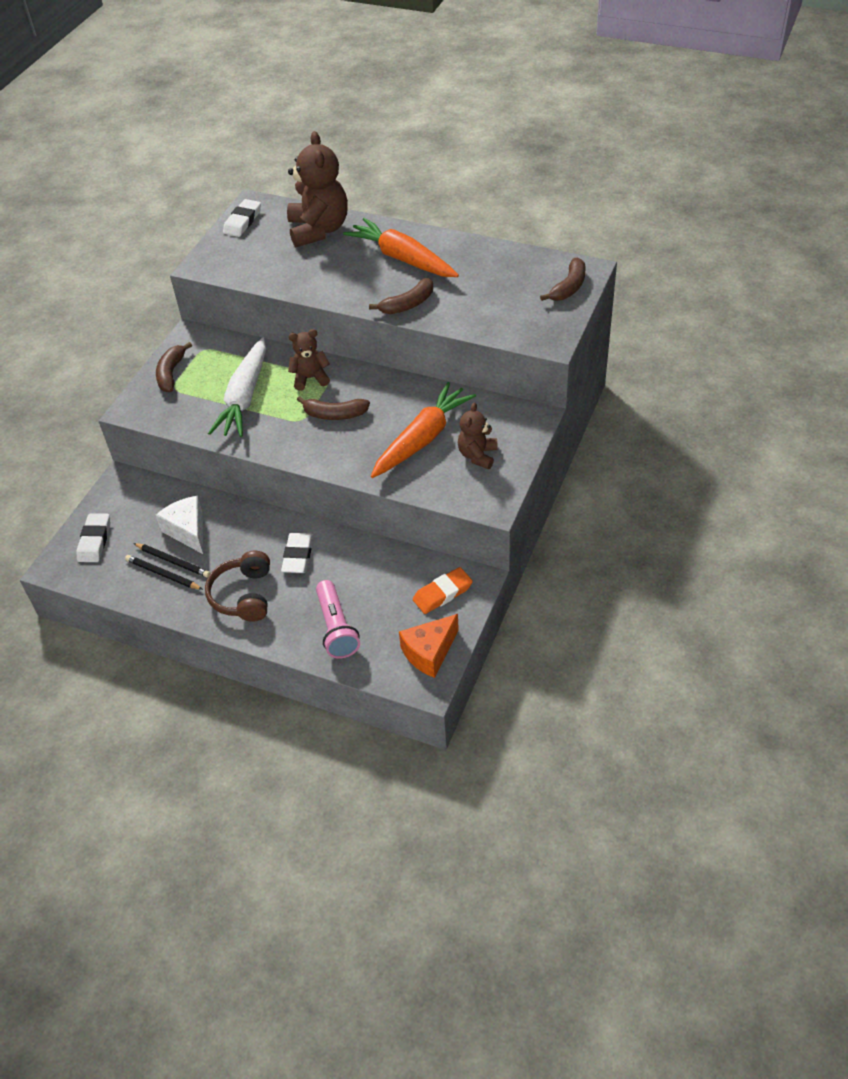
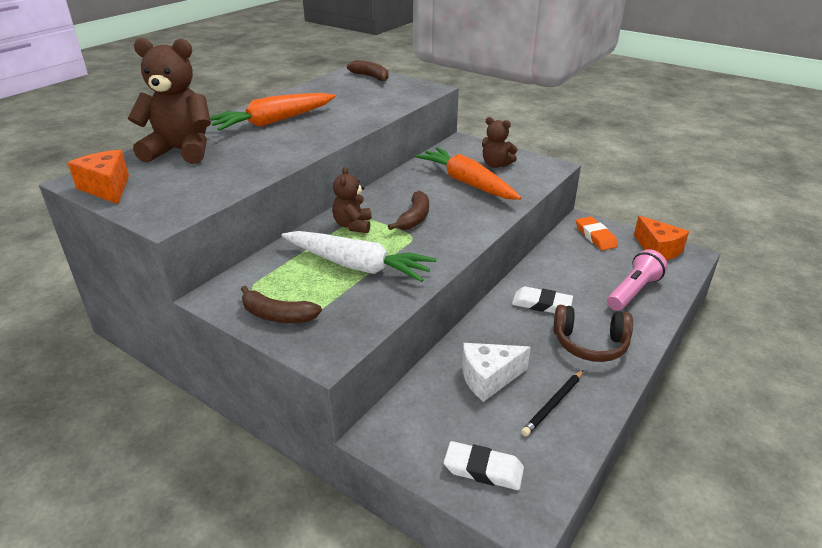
camera: 80 degrees left, 15 degrees down
black pencil [133,543,210,578] -> none
white eraser [223,199,261,237] -> orange cheese [68,150,129,204]
pink flashlight [316,580,360,659] -> pink flashlight turned 45 degrees counterclockwise [607,249,668,311]
brown banana [369,278,433,314] -> none

